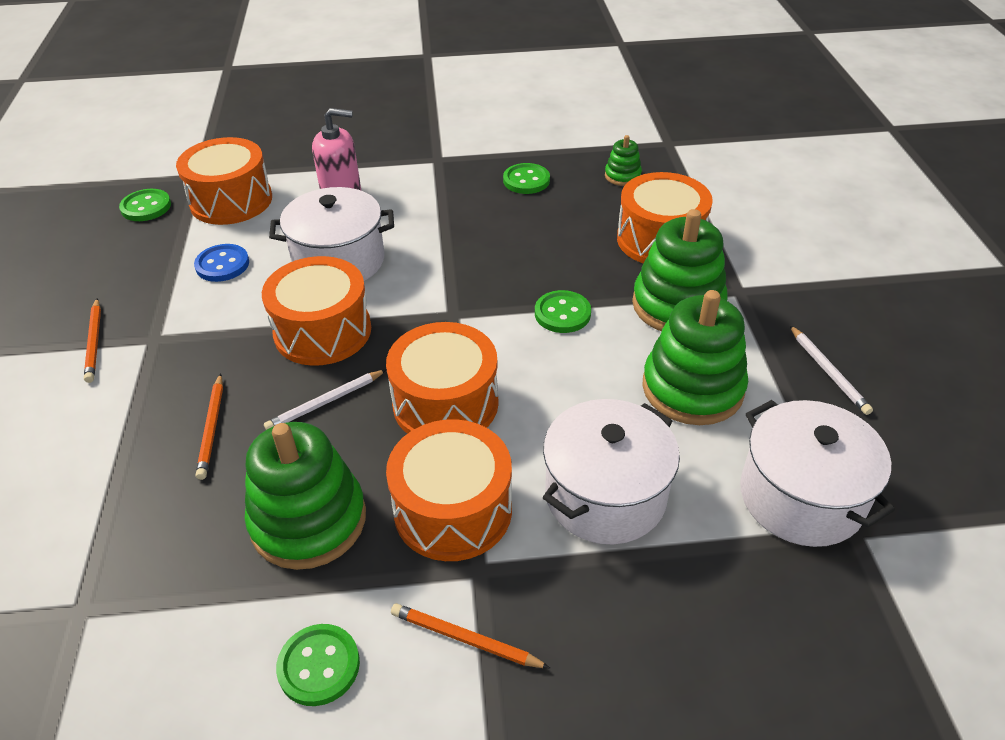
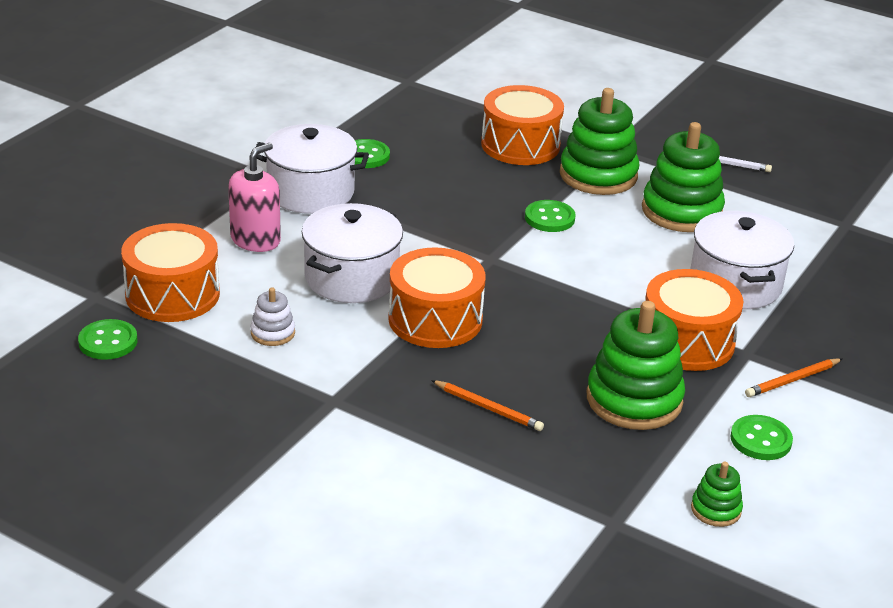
camera: 55 degrees left, 10 degrees down
orange pencil [84,298,101,383] -> none
blue button [194,244,249,282] -> white stacking toy [250,287,295,346]
white pencil [264,369,387,430] -> none
orange drum [386,322,498,434] -> none
green stacking toy [605,135,642,186] -> green stacking toy moved to [691,462,743,527]
white pot [740,400,895,547] -> white pot moved to [256,124,369,214]

